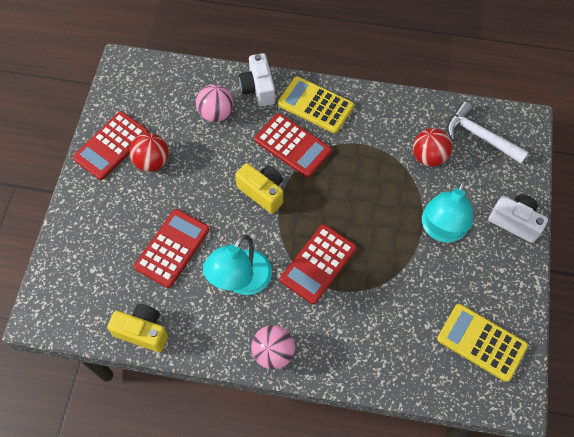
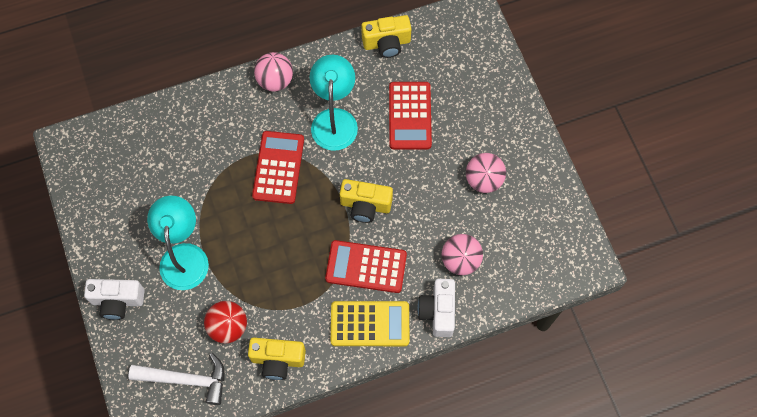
camera: 150 degrees right, 5 degrees up
red calculator [73,111,149,180] -> none
red ball [129,133,169,172] -> pink ball [466,153,506,193]
white camera [239,53,275,107] -> white camera turned 135 degrees counterclockwise [418,279,455,337]
yellow calculator [437,304,528,382] -> none
none -> yellow camera [248,338,306,380]

